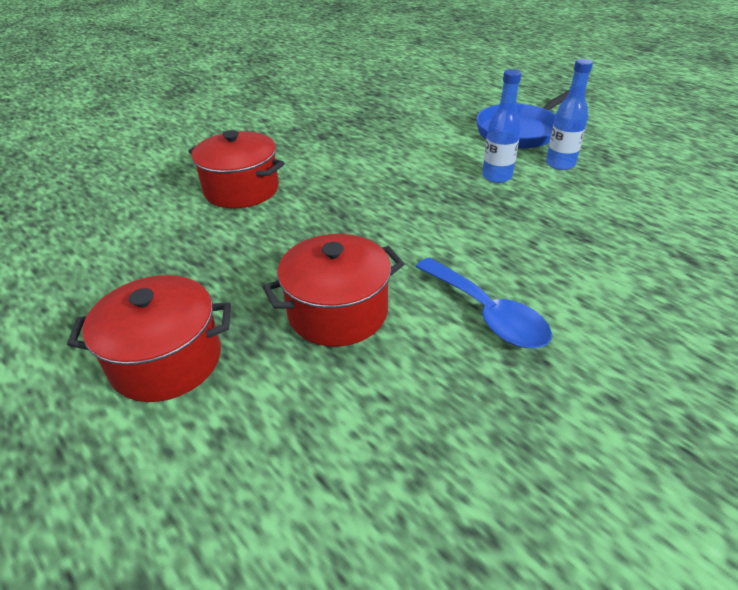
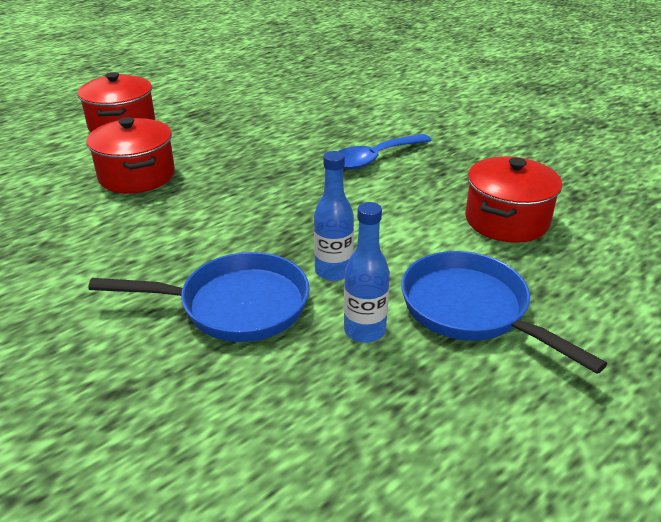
camera: 90 degrees right, 5 degrees down
red pot [188,130,285,208] -> red pot moved to [465,156,562,243]
blue spoon [415,257,552,348] -> blue spoon moved to [339,134,432,170]
none -> blue pan [88,252,310,342]

